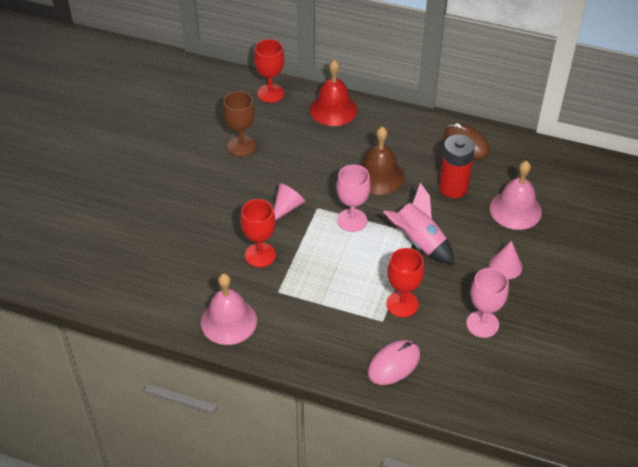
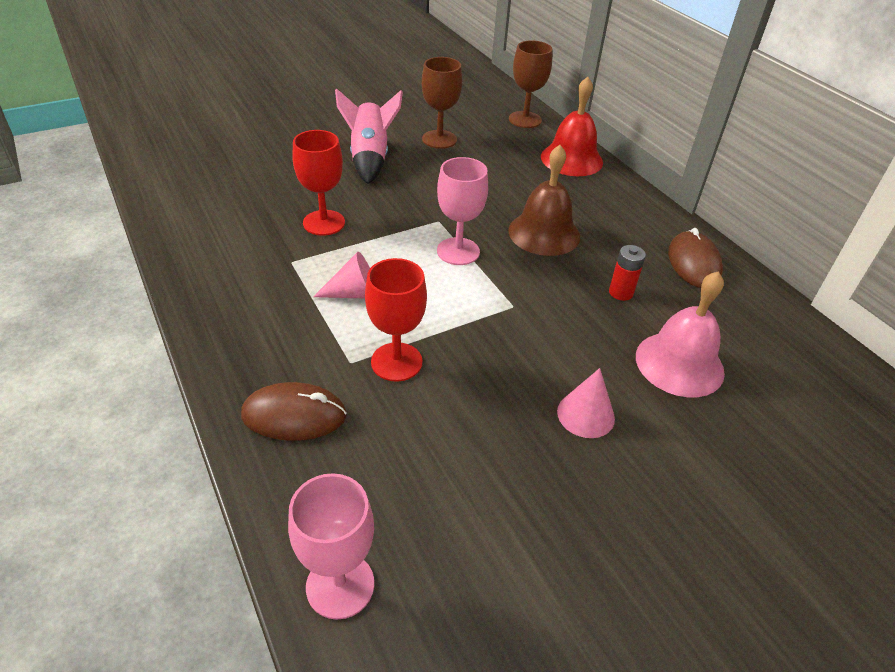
camera: 40 degrees right, 5 degrees down
pink bell [201,273,257,345] -> none
red goblet [254,39,284,103] -> brown goblet [509,40,553,128]
pink cone [274,183,305,220] -> pink cone moved to [313,252,370,299]
pink mouse [367,340,420,385] -> brown mouse [241,382,347,441]
pink rocket [383,183,454,264] -> pink rocket moved to [335,88,403,184]
red battery [439,134,475,198] -> red battery [609,245,646,301], size x0.54
pink goblet [466,268,509,338] -> pink goblet moved to [288,473,374,620]

